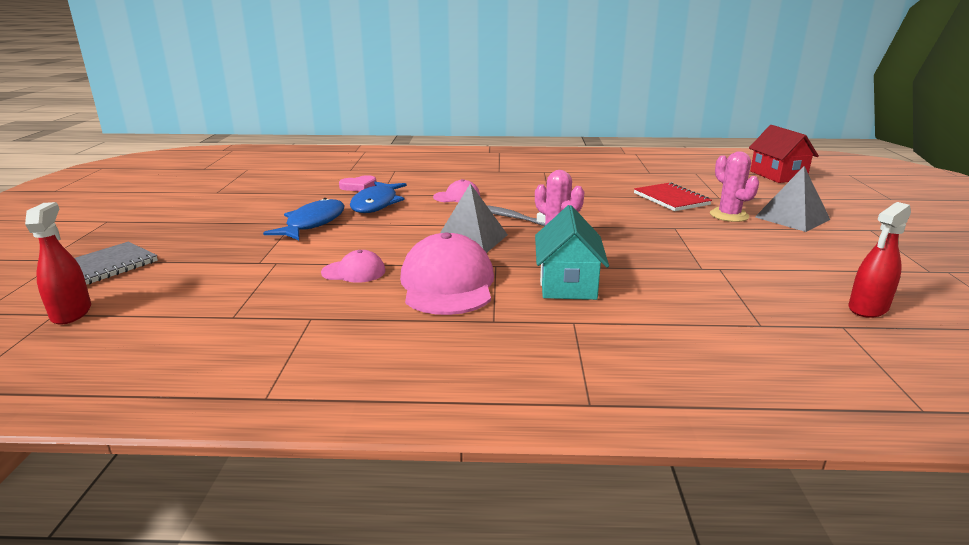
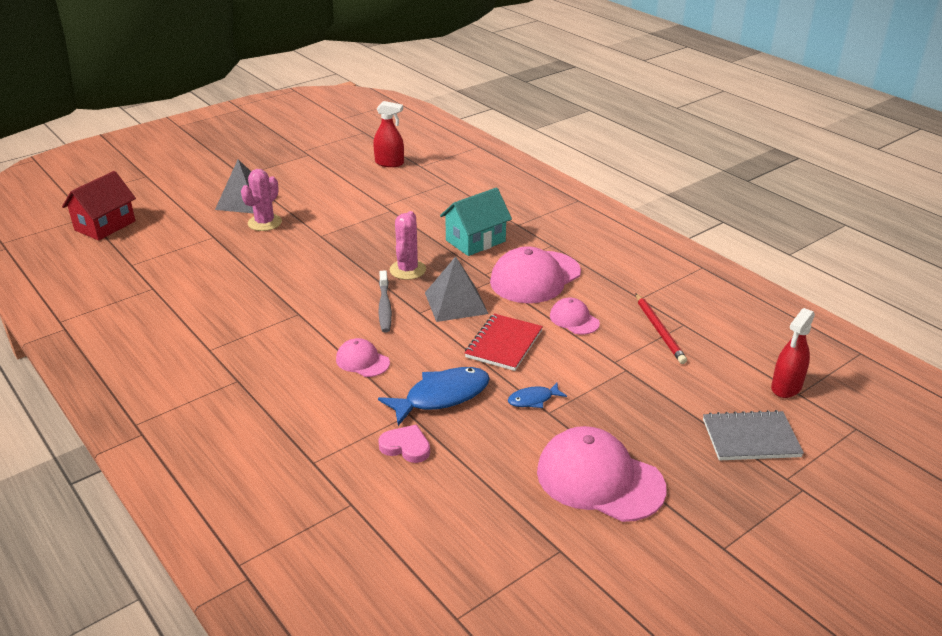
camera: 130 degrees left, 10 degrees up
blue fish [263,198,344,240] -> blue fish [508,383,567,408], size x0.52
red notebook [634,182,712,211] -> red notebook moved to [465,314,543,371]
none -> pink cap [537,426,667,522]
none -> red pencil [636,293,687,364]

